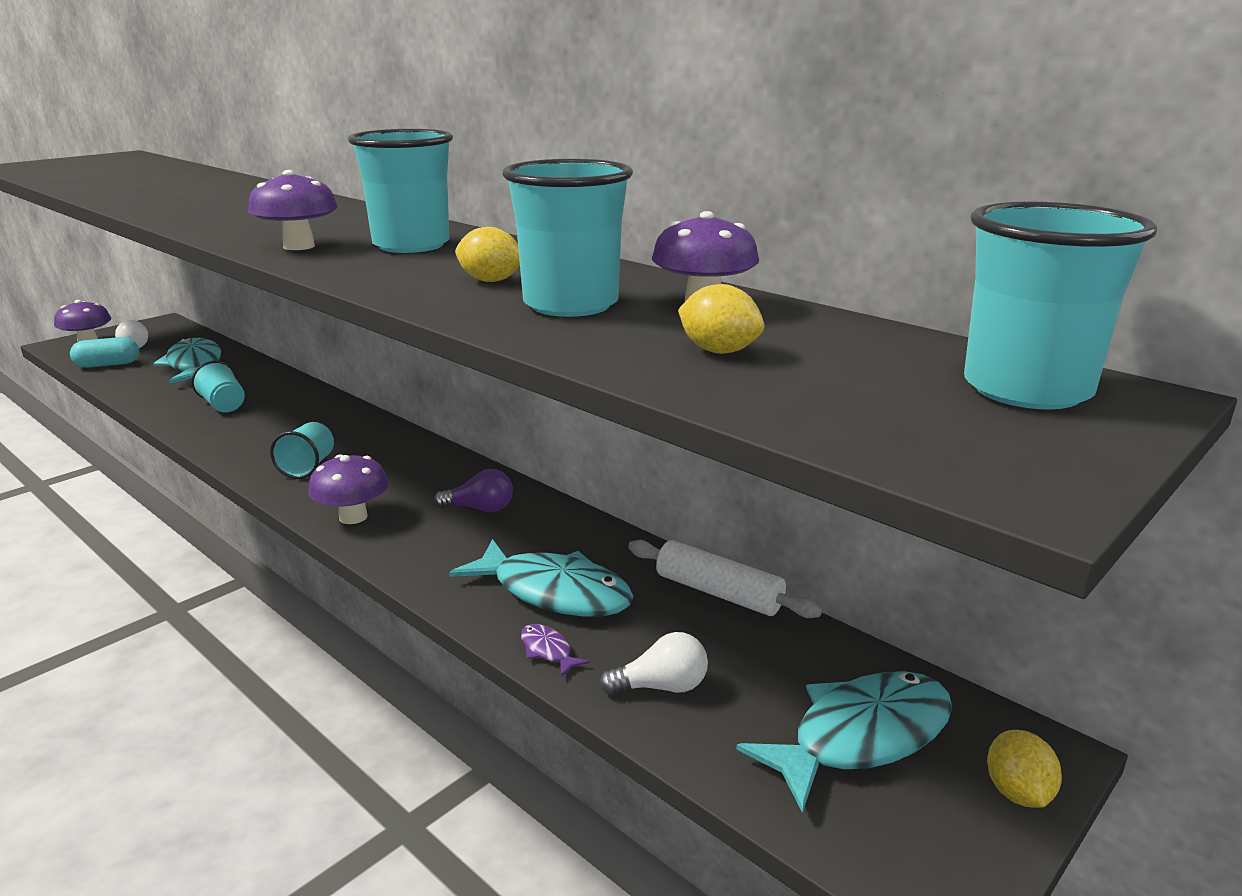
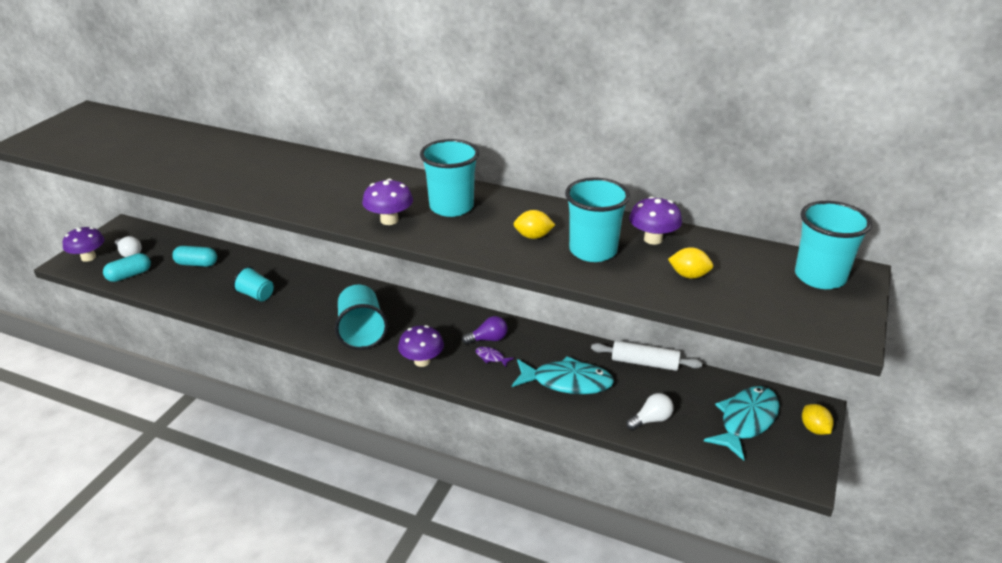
camera: 20 degrees left, 10 degrees up
turquoise fish [153,337,221,384] -> turquoise capsule [172,246,217,267]
turquoise cup [270,422,334,479] -> turquoise cup [335,284,388,350], size x1.65
purple fish [521,624,590,677] -> purple fish moved to [476,347,514,367]

